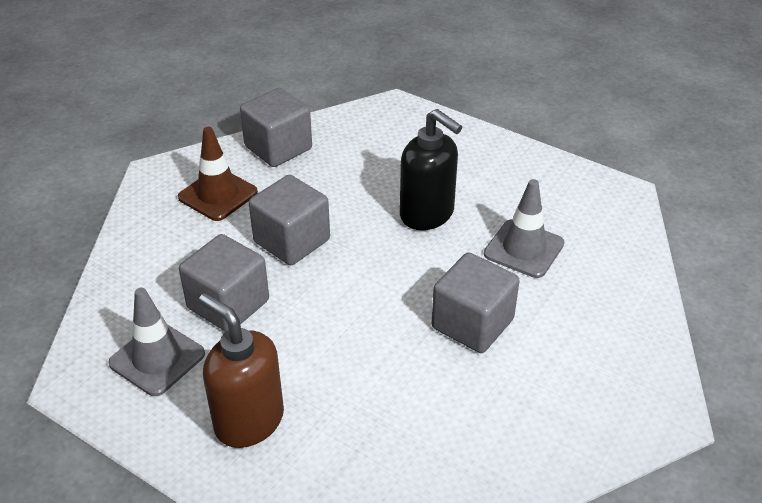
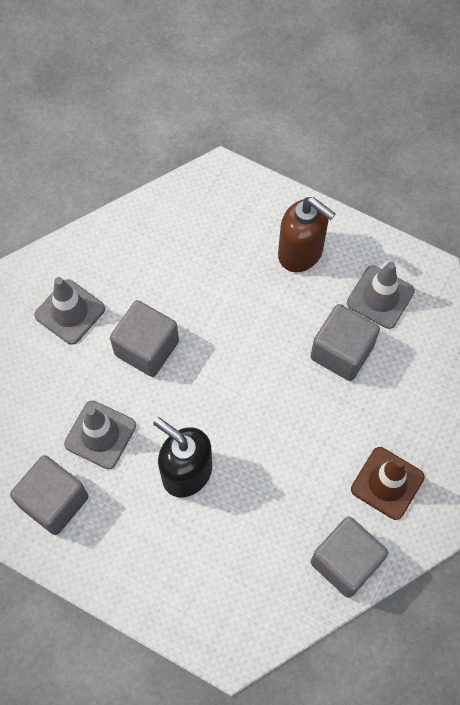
camera: 175 degrees right, 25 degrees up
grey cube [249,175,330,265] -> grey cube moved to [10,455,89,535]
none -> grey traffic cone [34,277,105,345]

